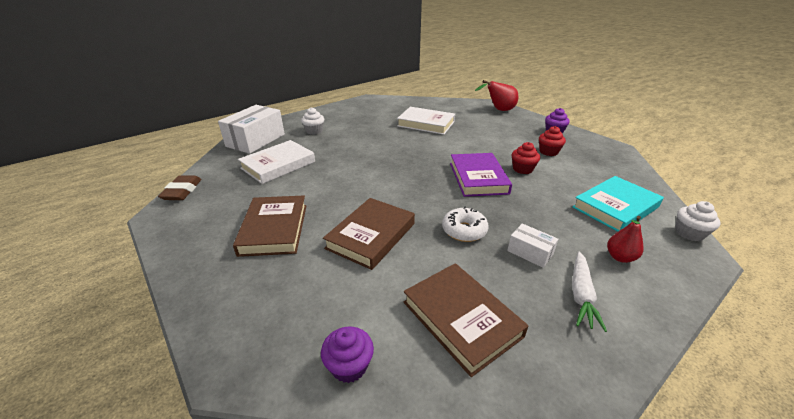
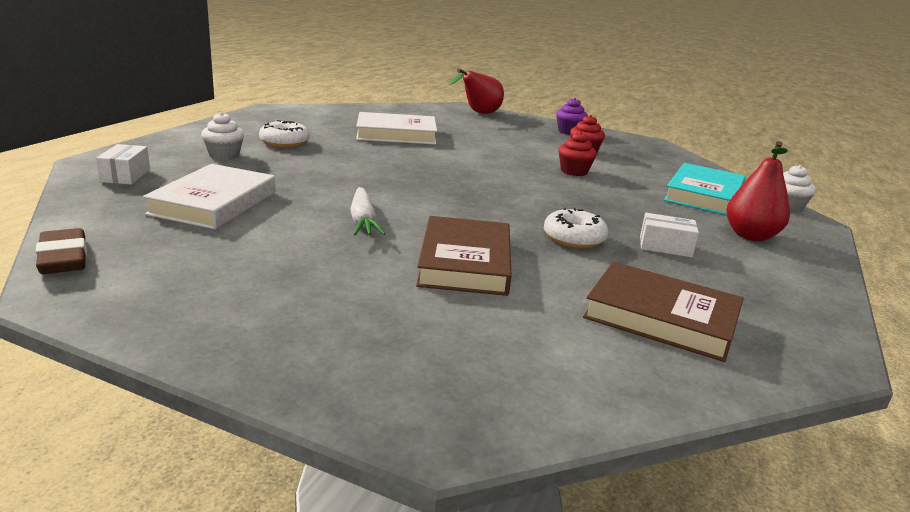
camera: 30 degrees left, 10 degrees down
white box [218,105,285,154] -> white box [96,144,150,185], size x0.50
brown book [233,196,306,257] -> none
purple cupcake [321,326,374,383] -> none
purple book [450,153,512,197] -> none
white carrot [572,252,607,332] -> white carrot moved to [350,187,386,236]
red pear [607,216,644,263] -> red pear [726,141,790,241], size x1.54
none -> white donut [259,120,310,148]

